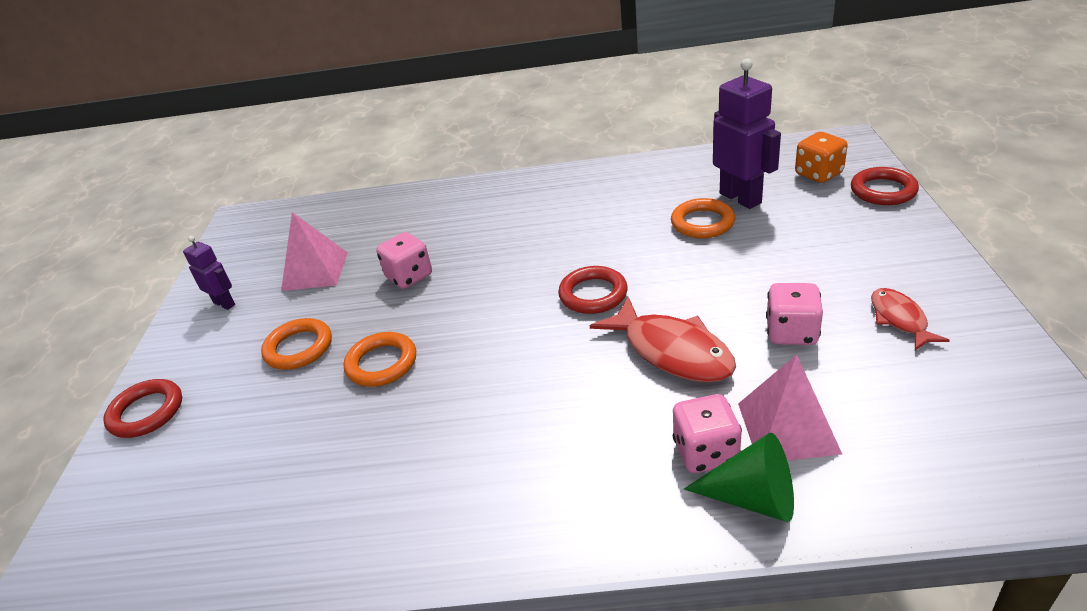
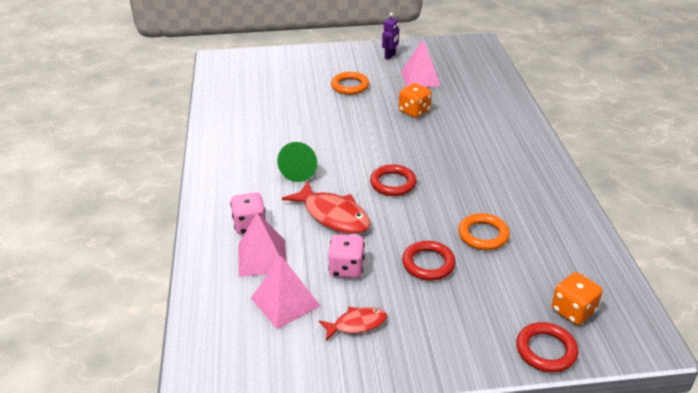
camera: 80 degrees right, 0 degrees up
red ring [103,379,182,438] -> red ring moved to [402,241,456,280]
orange ring [344,332,416,387] -> none
pink dice [376,232,432,289] -> orange dice [399,83,432,118]
red fish [590,297,736,382] -> red fish turned 90 degrees counterclockwise [282,181,371,234]
green cone [684,433,794,522] -> green cone moved to [277,142,317,182]
purple robot [713,58,781,209] -> none
none -> pink pyramid [251,256,320,329]

